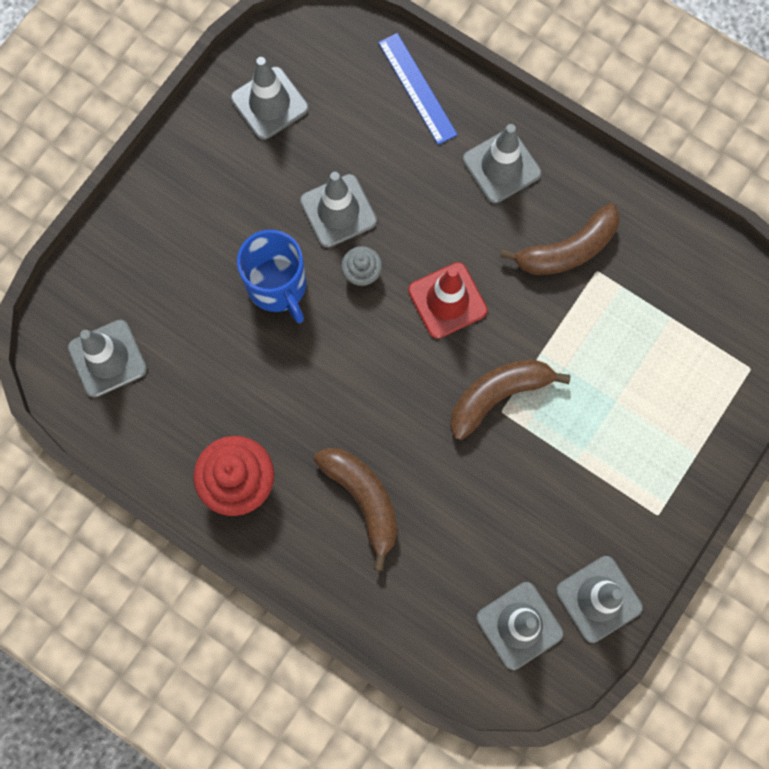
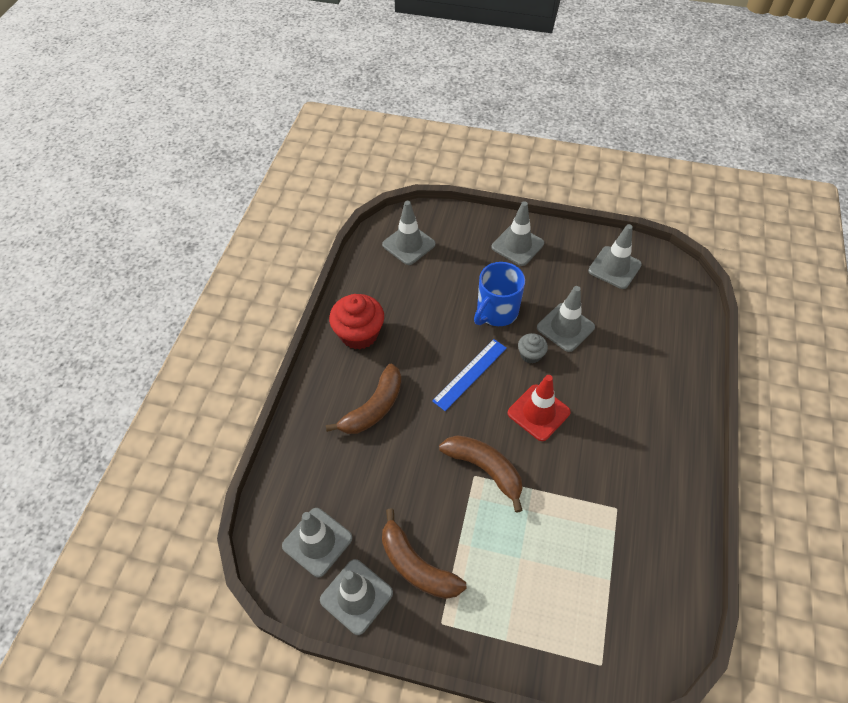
camera: 70 degrees right, 20 degrees down
blue ruler [378,33,458,145] -> blue ruler moved to [432,339,507,411]
grey traffic cone [463,124,541,203] -> grey traffic cone moved to [492,201,544,266]
brown banana [500,203,620,275] -> brown banana moved to [382,508,466,599]

